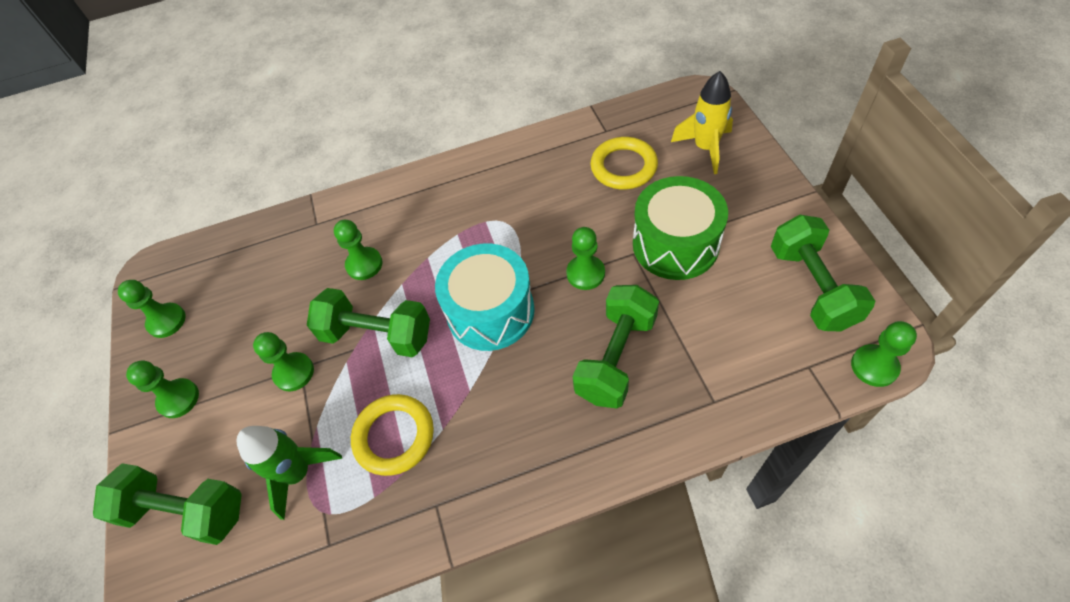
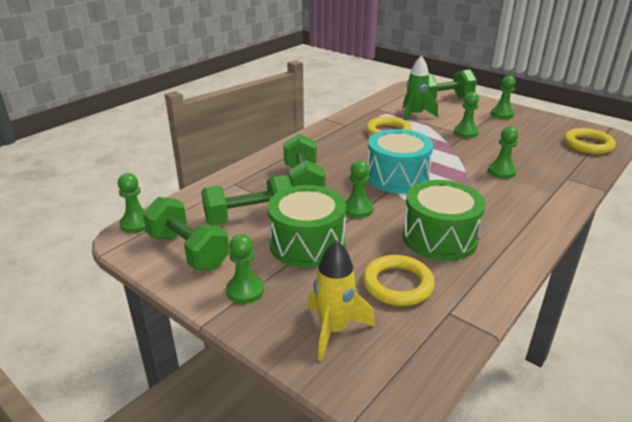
camera: 140 degrees right, 25 degrees down
green pawn [118,280,186,338] -> green pawn moved to [226,234,264,304]
green dumbbell [307,288,430,357] -> green dumbbell moved to [201,175,292,225]
none -> green drum [402,180,486,261]
none -> yellow ring [564,128,616,154]

